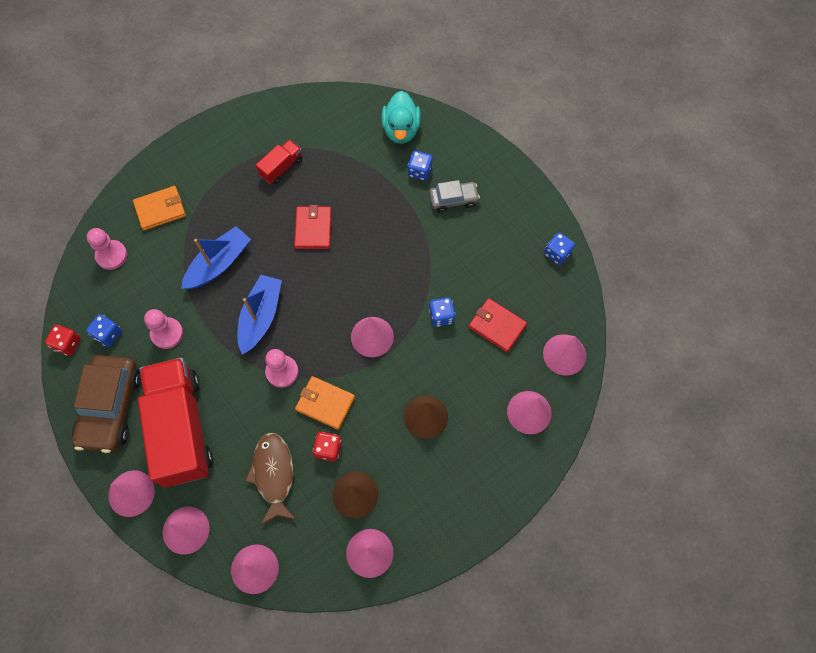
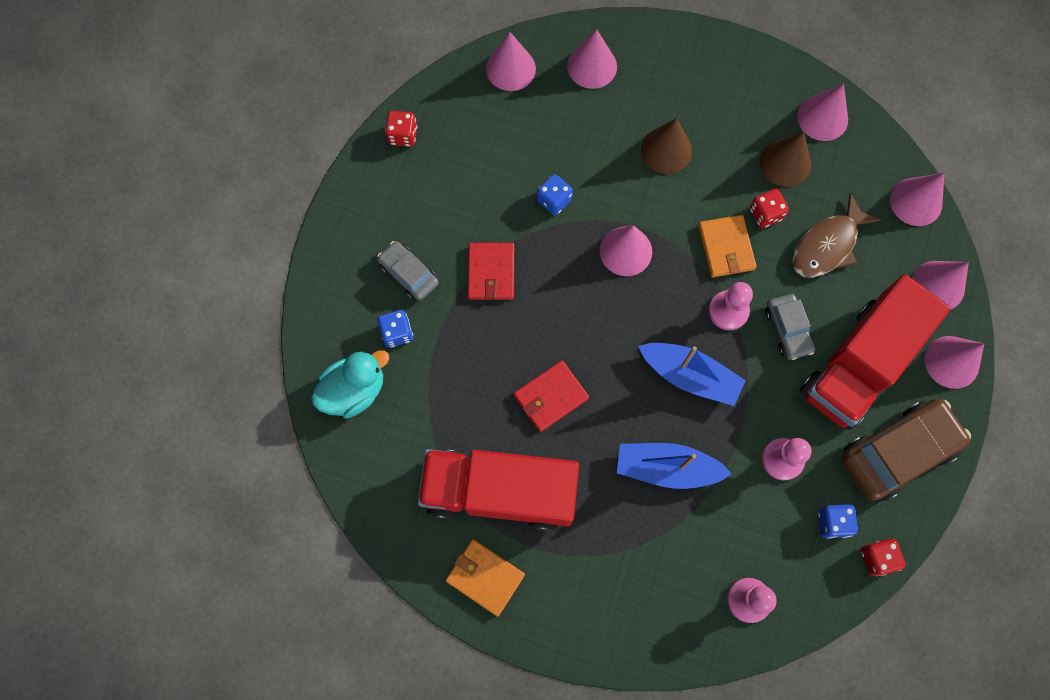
camera: 125 degrees left, 5 degrees up
orange wallet [133,186,186,231] -> orange wallet moved to [446,539,525,617]
blue boat [238,275,282,355] -> blue boat turned 135 degrees counterclockwise [638,343,746,406]
red truck [256,140,302,184] -> red truck [418,449,579,531], size x2.26
red wallet [469,298,527,352] -> red wallet moved to [468,242,514,300]
blue dice [544,232,575,265] -> red dice [385,111,417,147]
none -> grey car [765,294,815,360]

